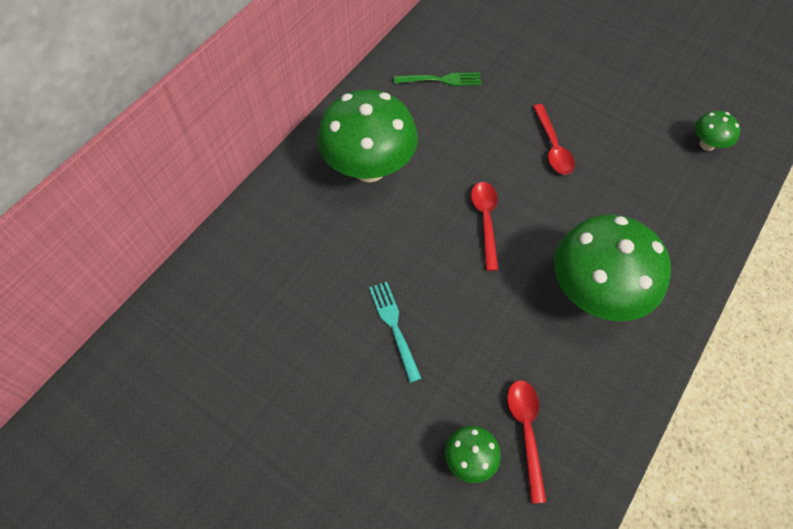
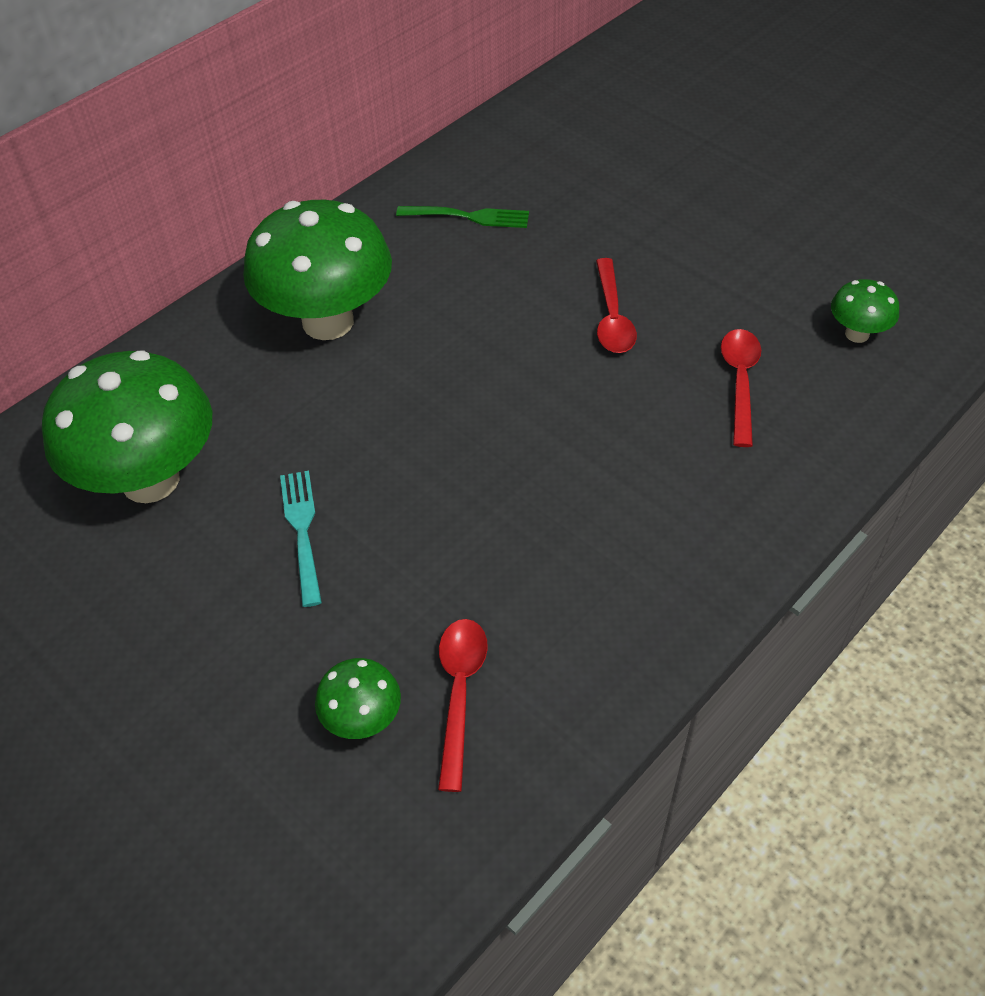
camera: 10 degrees right, 10 degrees down
red spoon [471,182,499,271] -> red spoon moved to [721,329,761,447]
green mushroom [554,214,671,321] -> green mushroom moved to [42,351,212,503]

